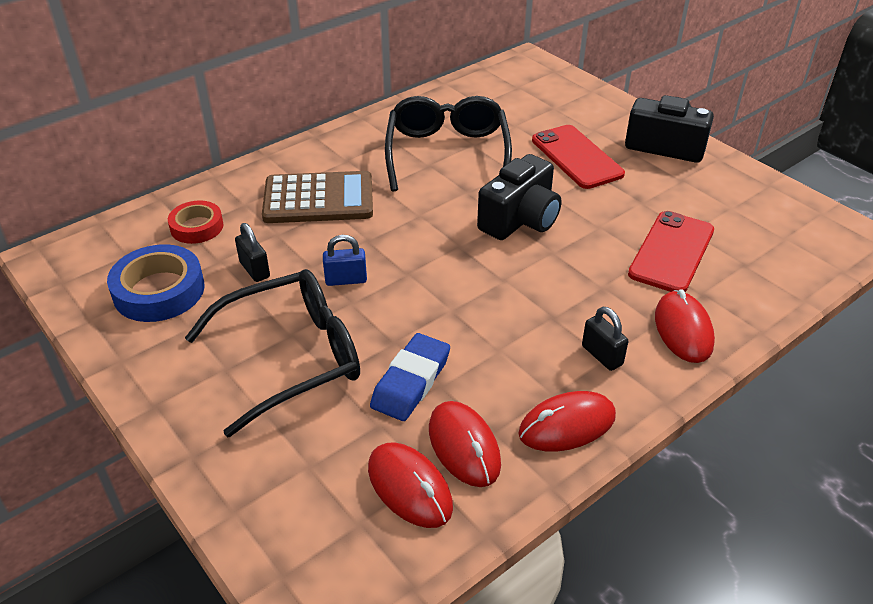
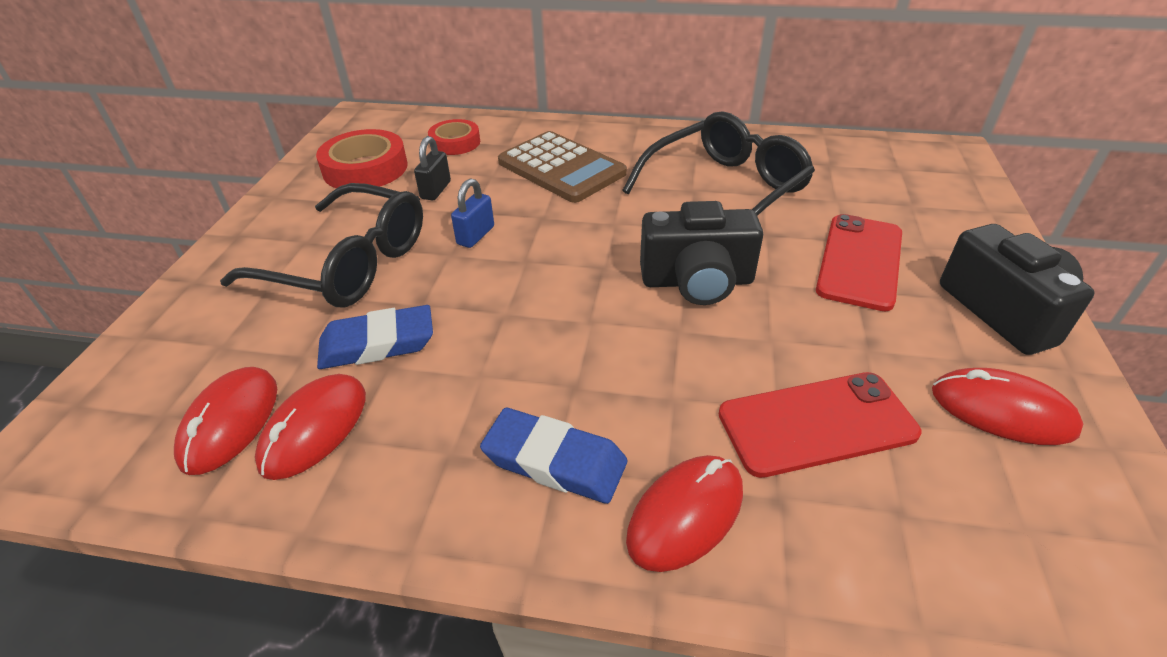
camera: 50 degrees right, 0 degrees up
blue tape [107,244,205,322] -> red tape [316,129,408,188]
blue padlock [323,235,367,286] -> blue padlock turned 75 degrees clockwise [451,178,494,248]
red mouse [518,391,616,452] -> red mouse moved to [932,368,1083,445]
black padlock [582,307,628,371] -> blue eraser [480,408,627,504]

